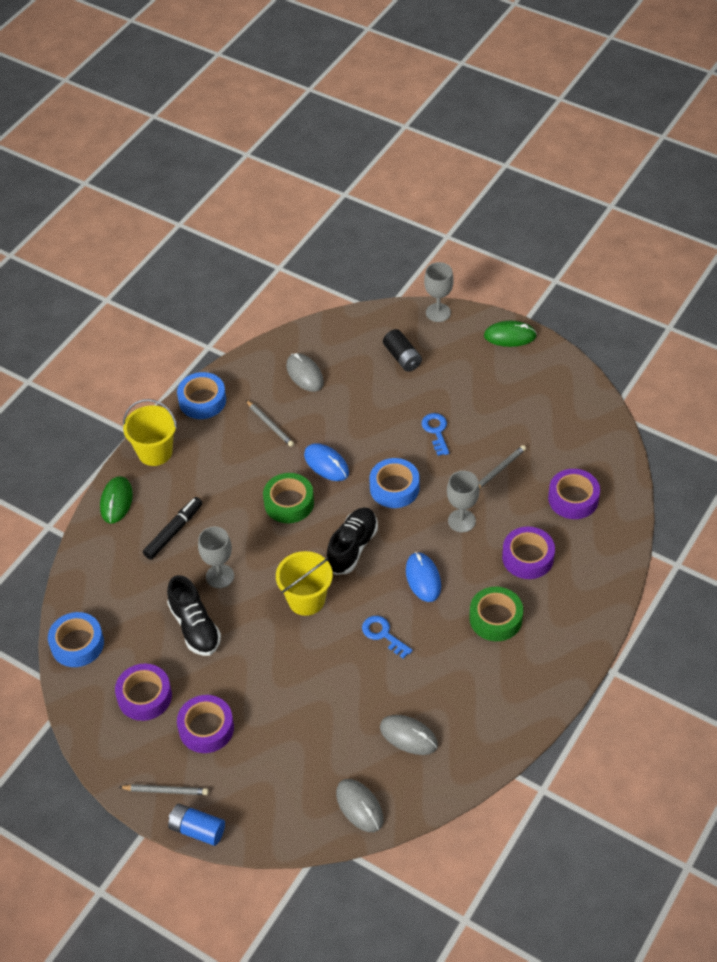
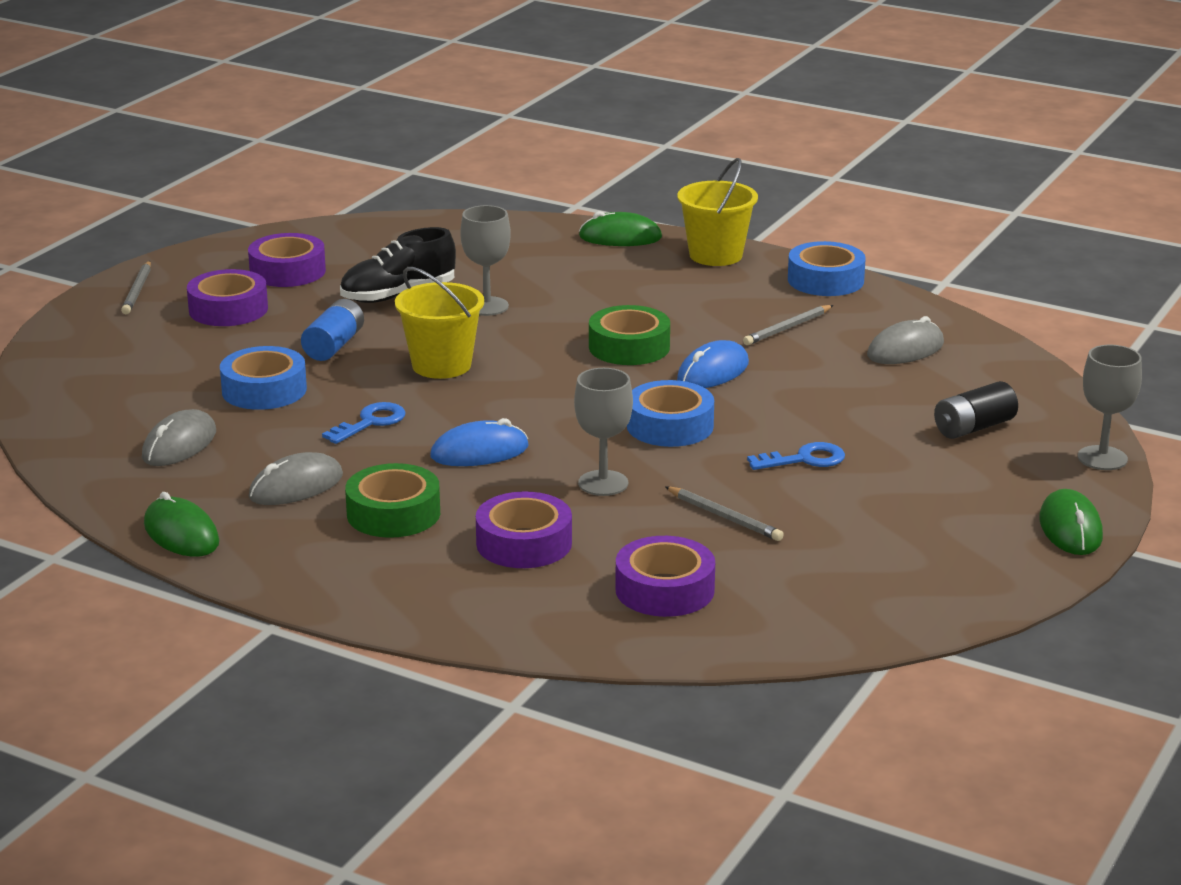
camera: 85 degrees right, 25 degrees down
blue tape [48,612,104,667] -> blue tape moved to [220,346,307,410]
black marker [143,497,203,560] -> none
blue battery [168,804,225,846] -> blue battery moved to [301,299,364,361]
black shoe [327,507,378,575] -> none
grey mouse [336,779,383,832] -> grey mouse moved to [248,452,343,505]
none -> green mouse [144,492,219,557]

